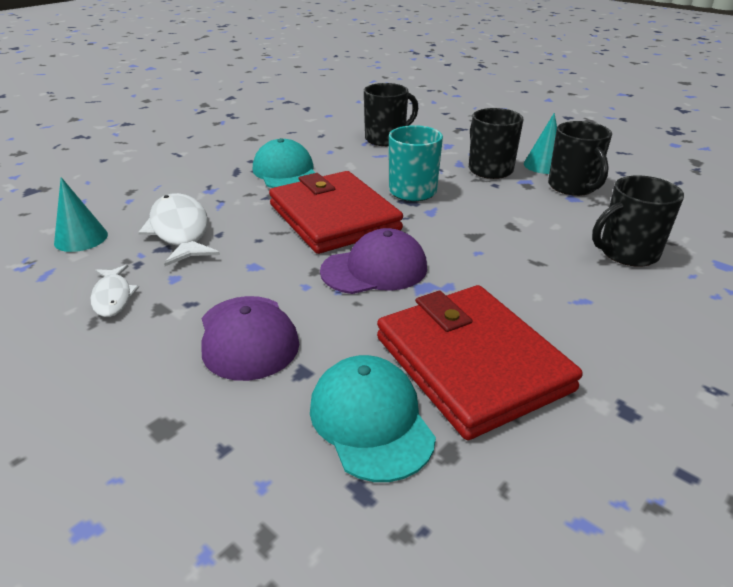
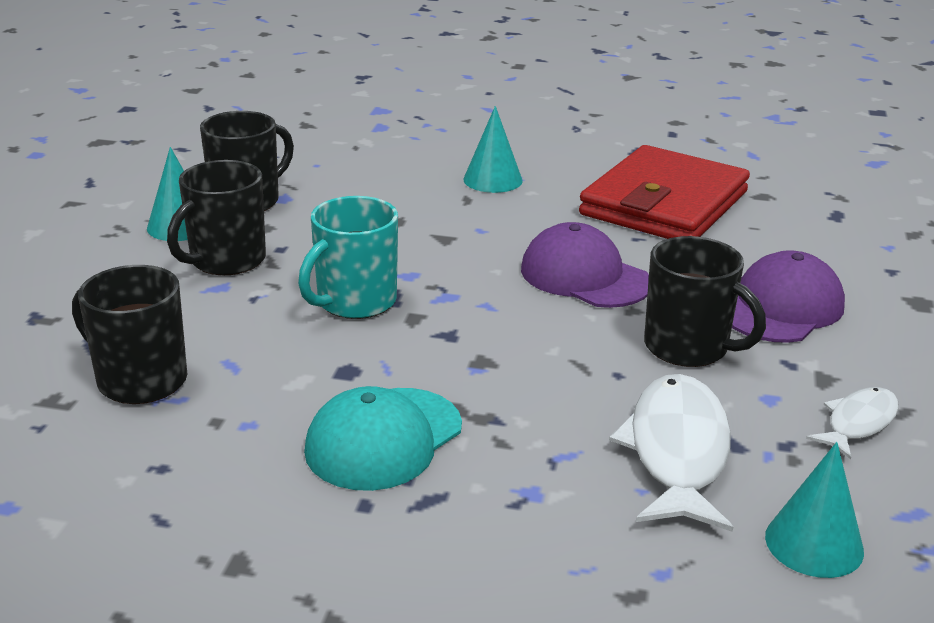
camera: 120 degrees left, 5 degrees down
white fish [138,193,220,266] -> white fish turned 150 degrees clockwise [609,374,733,532]
red wallet [269,171,403,254] -> none
turquoise cap [310,355,436,482] -> none
black mug [592,175,684,267] -> black mug moved to [644,236,766,367]
none -> turquoise cone [463,106,523,193]

